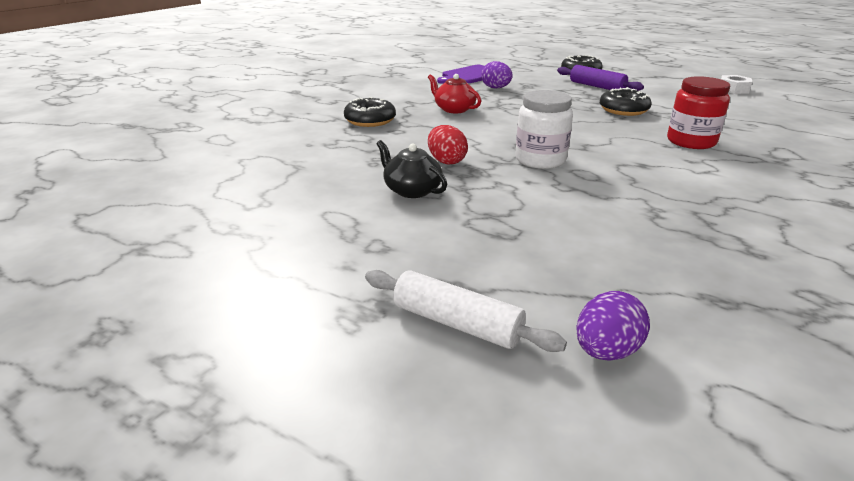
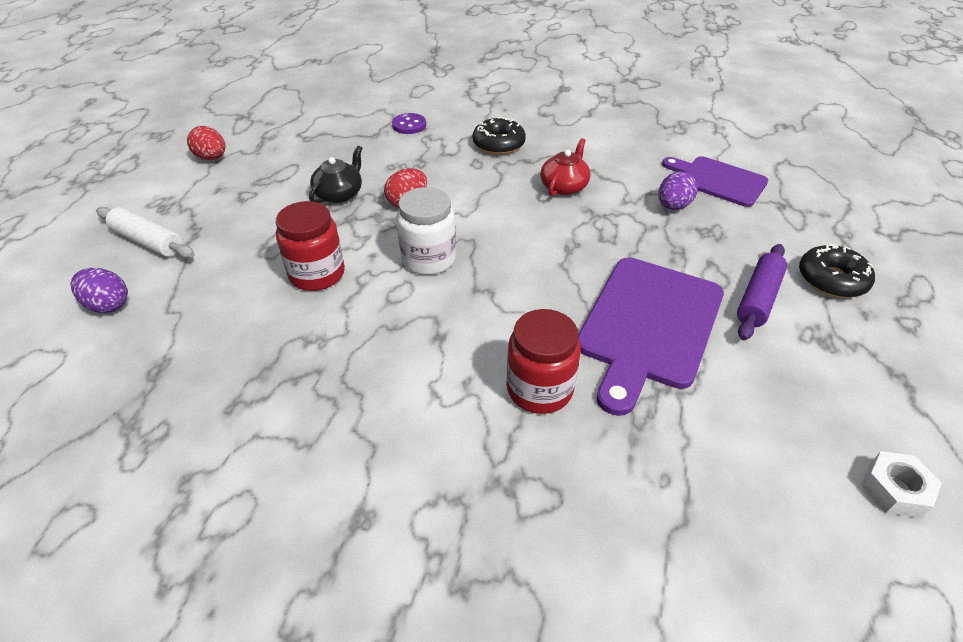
camera: 75 degrees right, 15 degrees up
white rolling pin [365,270,567,352] -> white rolling pin turned 75 degrees counterclockwise [96,207,195,258]
black donut [600,88,652,116] -> purple cutting board [578,257,724,416]
none -> red egg [187,126,225,160]
none -> red jar [276,201,345,291]
none -> purple button [392,113,426,134]

